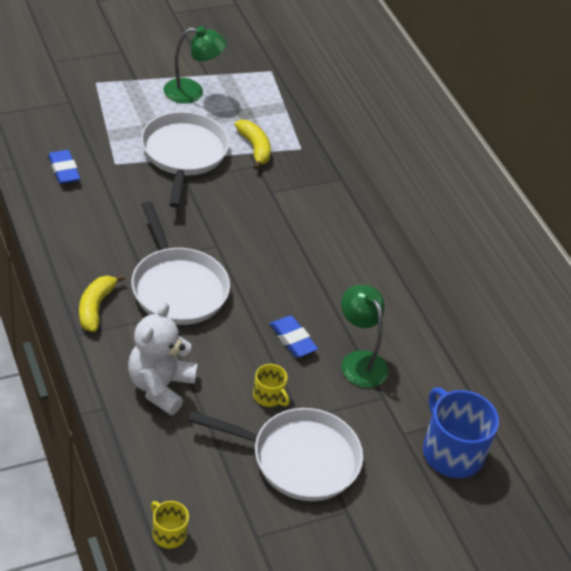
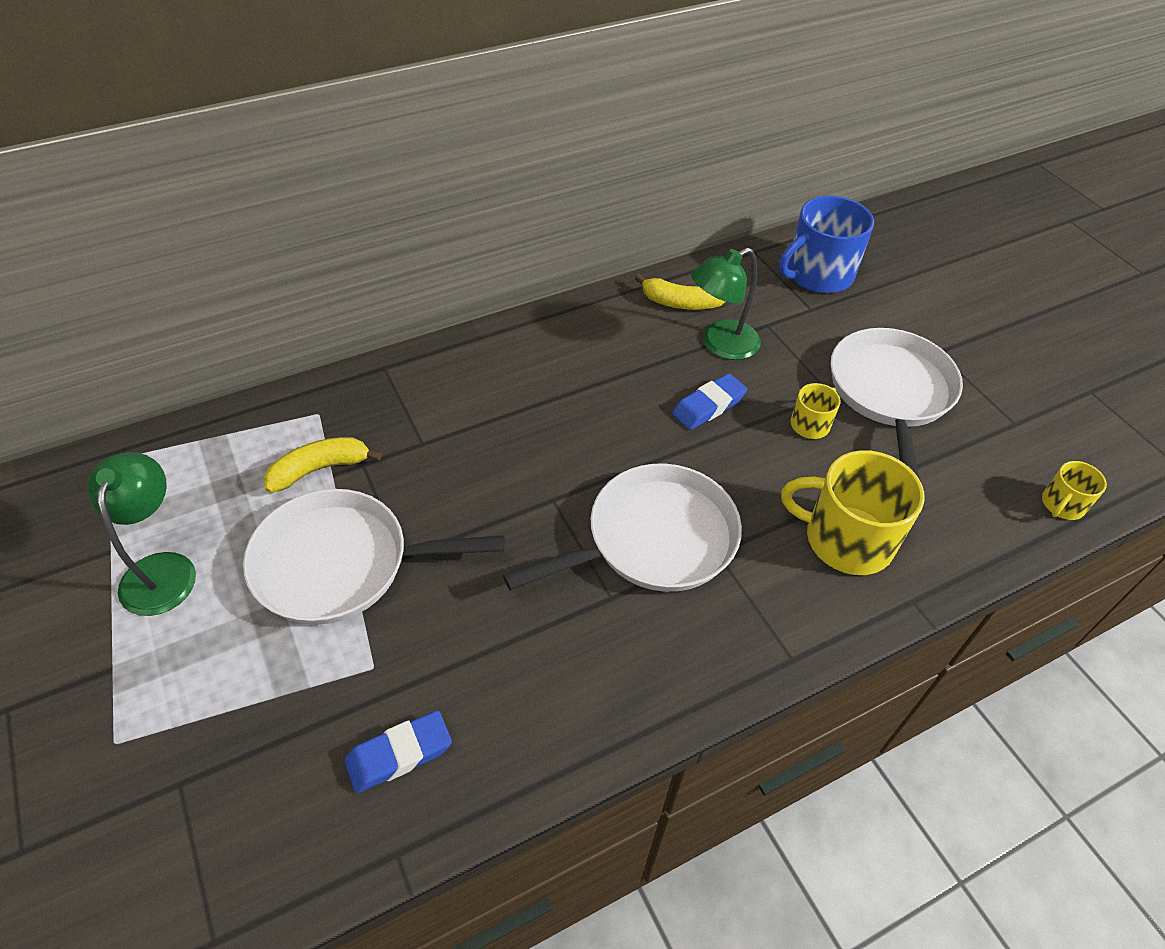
camera: 90 degrees left, 5 degrees up
yellow banana [79,274,125,332] -> yellow banana moved to [635,274,725,310]
white teddy bear [128,302,198,415] -> yellow mug [781,450,925,575]

